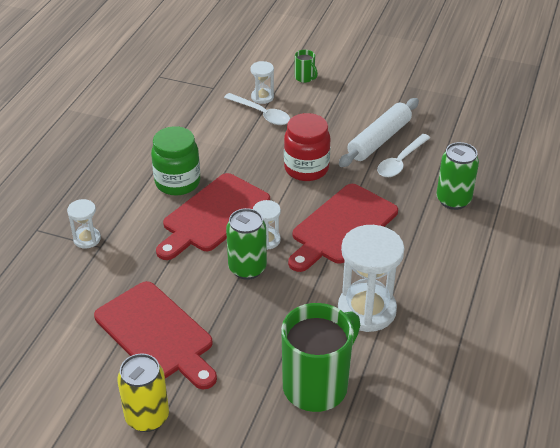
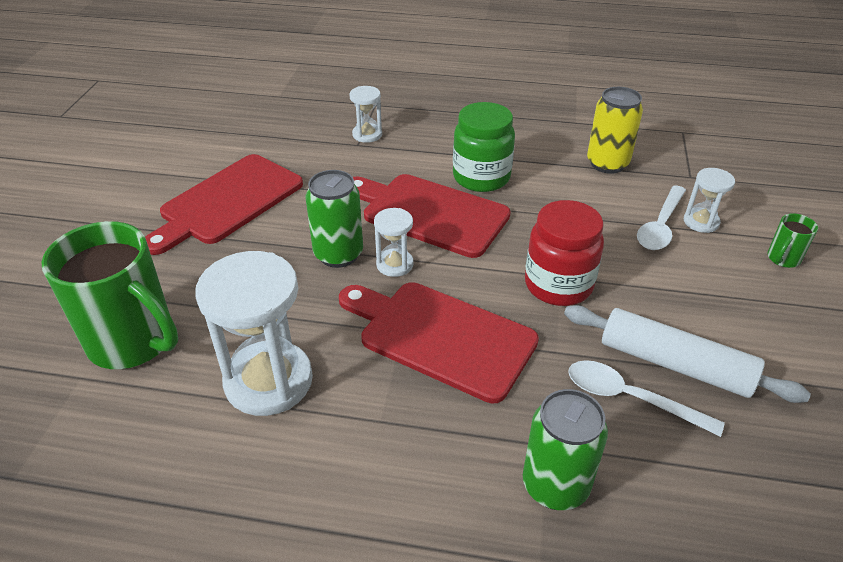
camera: 80 degrees right, 0 degrees up
yellow can [117,353,169,432] -> yellow can moved to [587,87,643,174]

